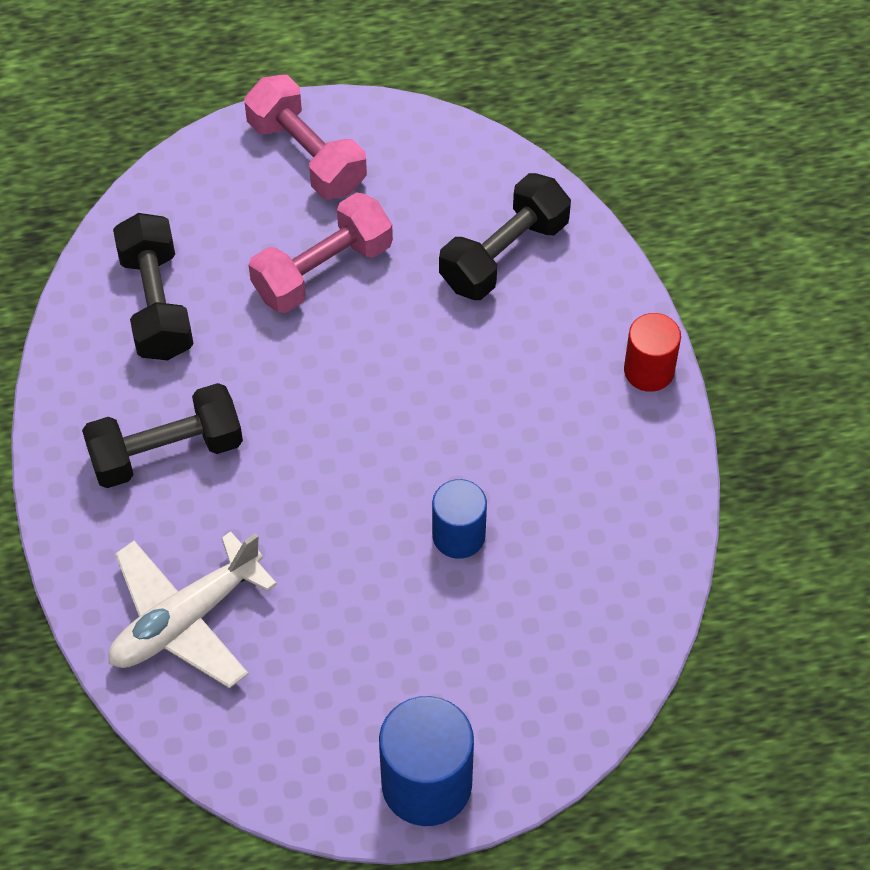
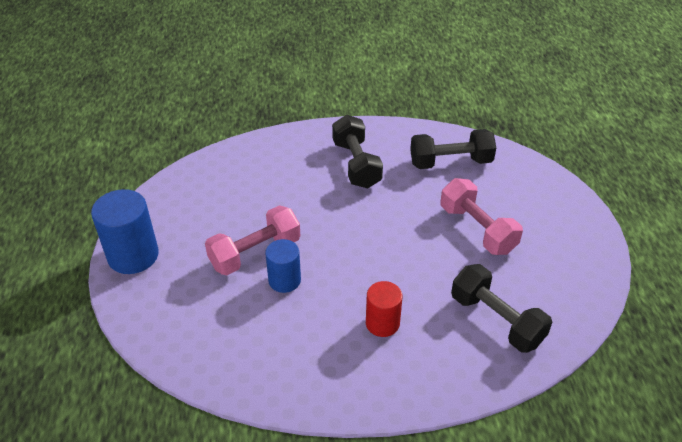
camera: 95 degrees right, 15 degrees down
white plane [108,531,277,688] -> none
pink dumbbell [244,75,367,199] -> pink dumbbell moved to [205,205,300,275]
red cylinder [624,313,681,392] -> red cylinder moved to [366,281,403,337]

